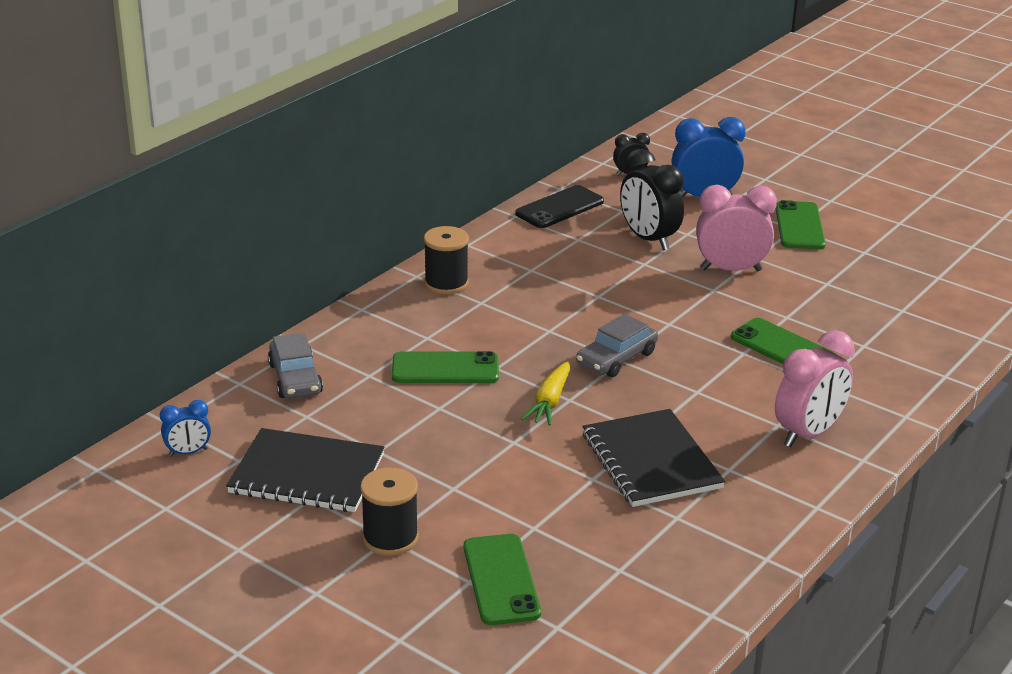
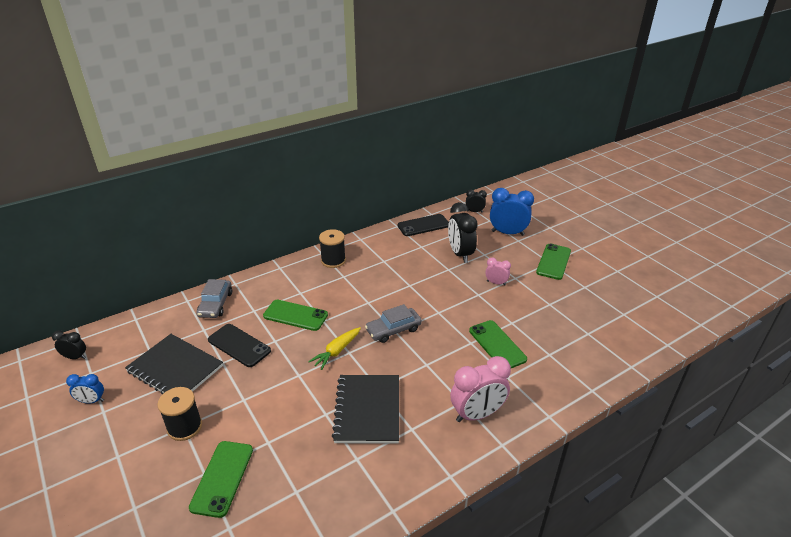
camera: 20 degrees right, 5 degrees up
blue clock [160,400,211,457] -> blue clock moved to [66,374,104,404]
pink clock [696,185,777,271] -> pink clock [485,258,511,286], size x0.53
none -> black clock [52,330,86,359]
none -> black phone [208,324,271,367]

